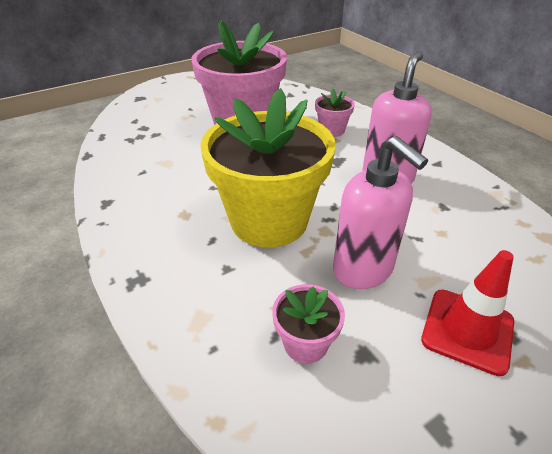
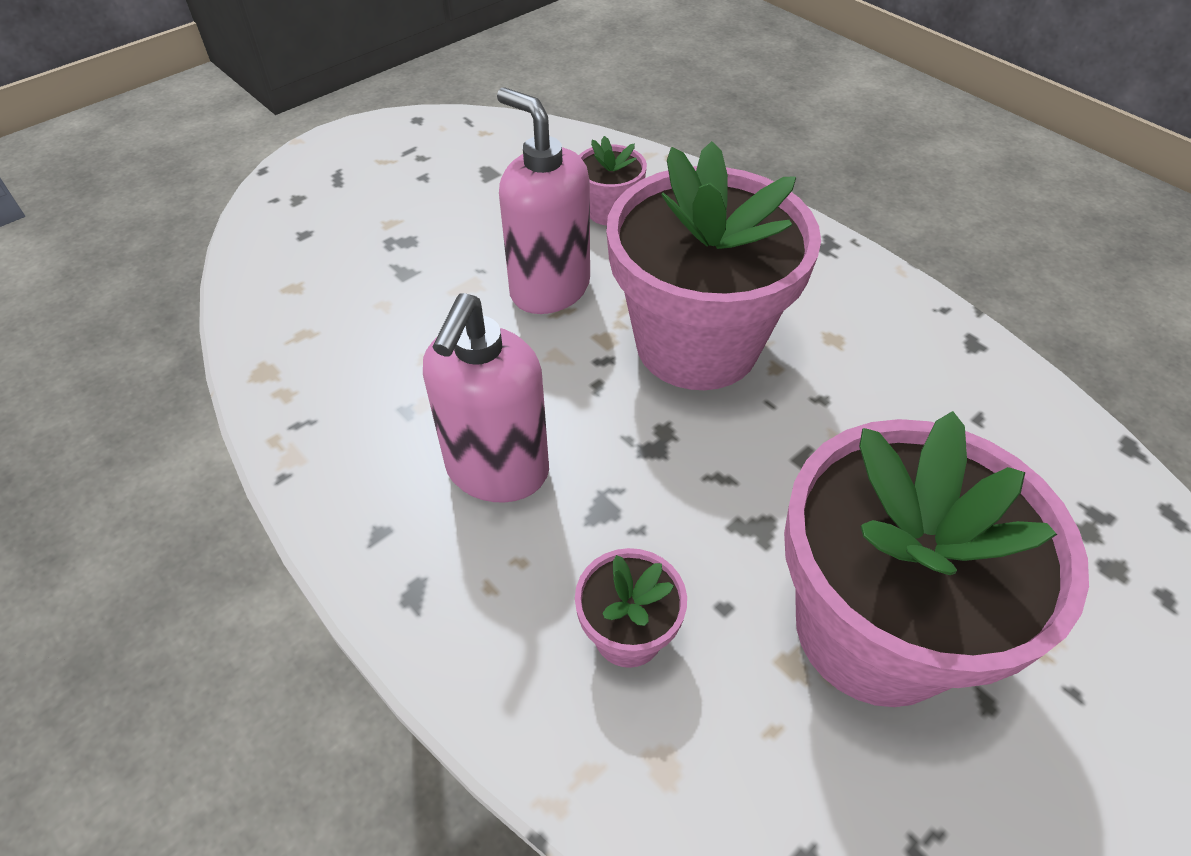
camera: 170 degrees right, 10 degrees up
yellow flower pot [200,88,336,247] -> pink flower pot [606,141,821,390]
red traffic cone [421,250,514,376] -> none

